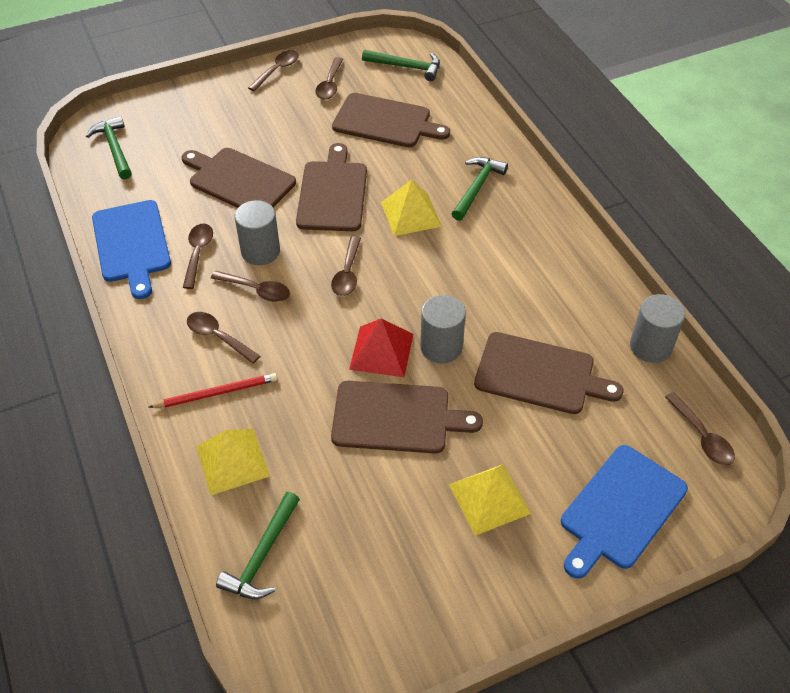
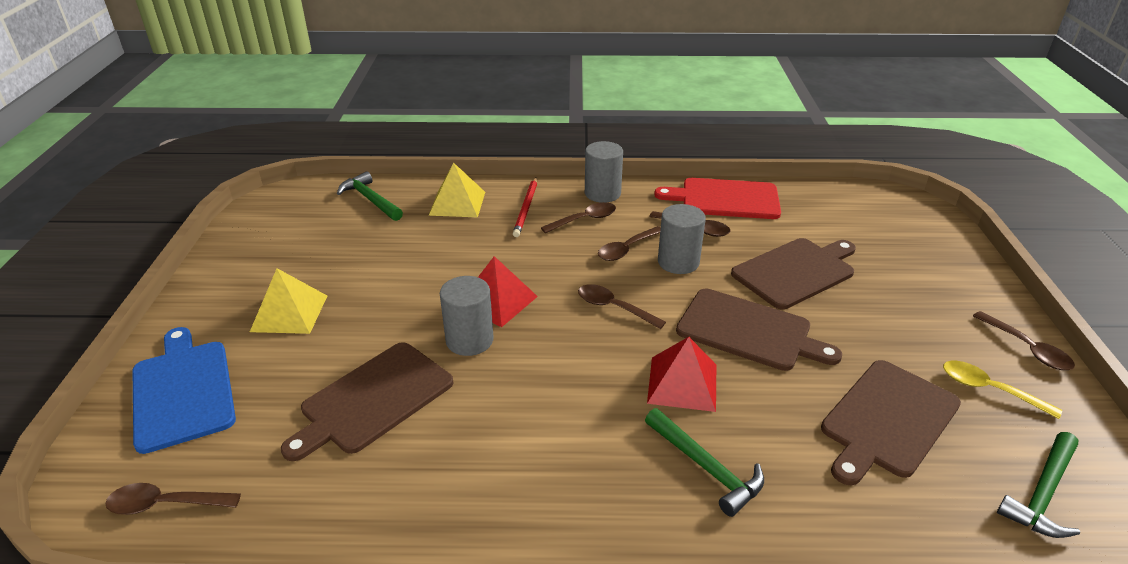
camera: 115 degrees right, 15 degrees down
green hammer [86,116,132,179] -> none
blue cutting board [92,200,171,299] -> red cutting board [654,178,781,219]
brown spoon [315,57,343,100] -> yellow spoon [943,361,1062,419]
brown cutting board [331,381,483,454] -> none
yellow pyramid [381,180,442,236] -> red pyramid [647,337,716,412]
grey cylinder [630,294,685,363] -> grey cylinder moved to [585,141,623,203]

